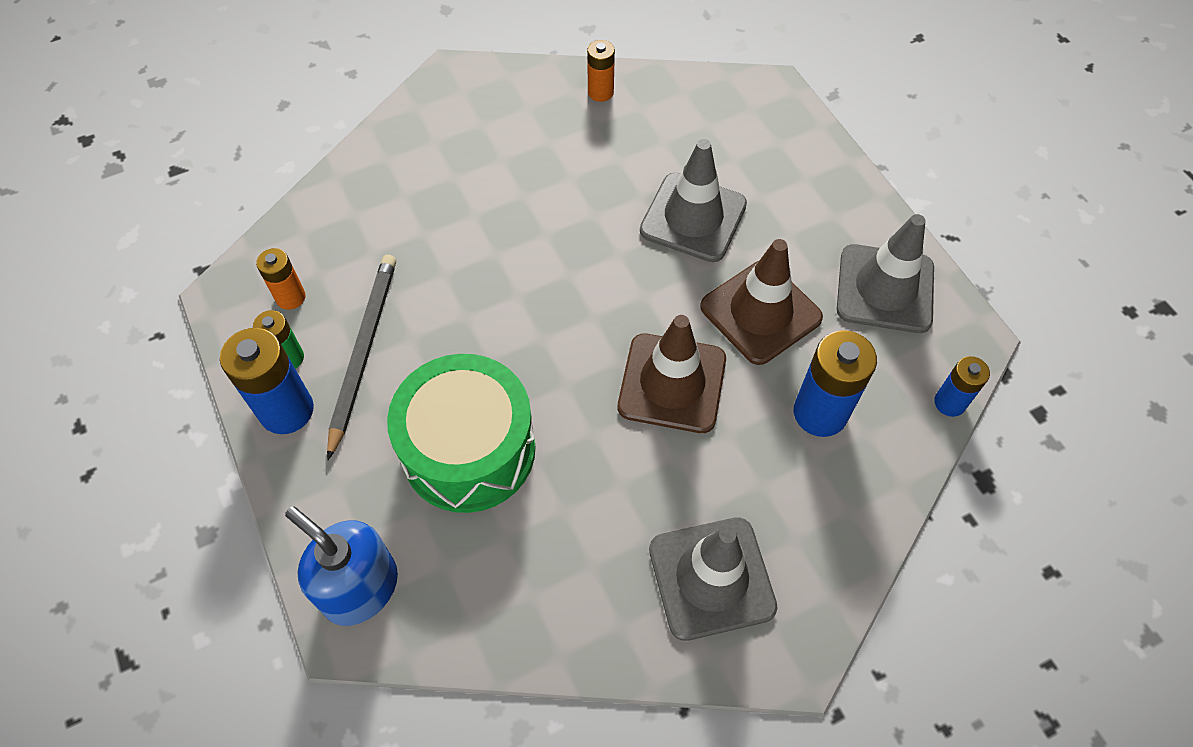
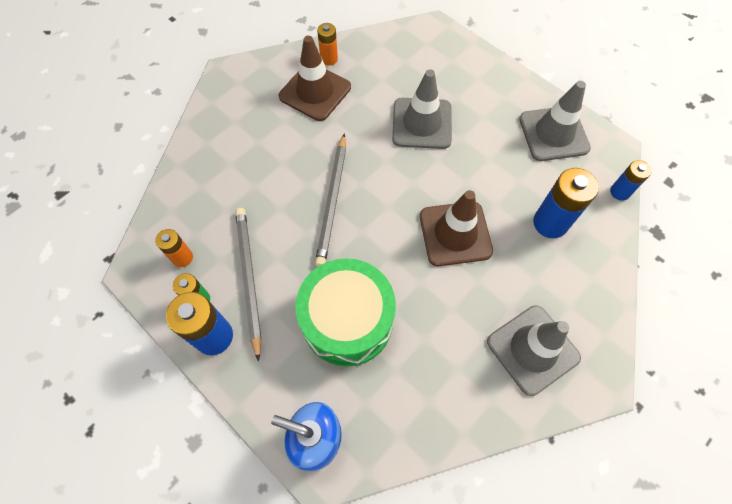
camera: 20 degrees left, 5 degrees up
brown traffic cone [700,239,823,365] -> brown traffic cone moved to [279,36,351,121]
none -> grey pencil [315,133,346,266]

